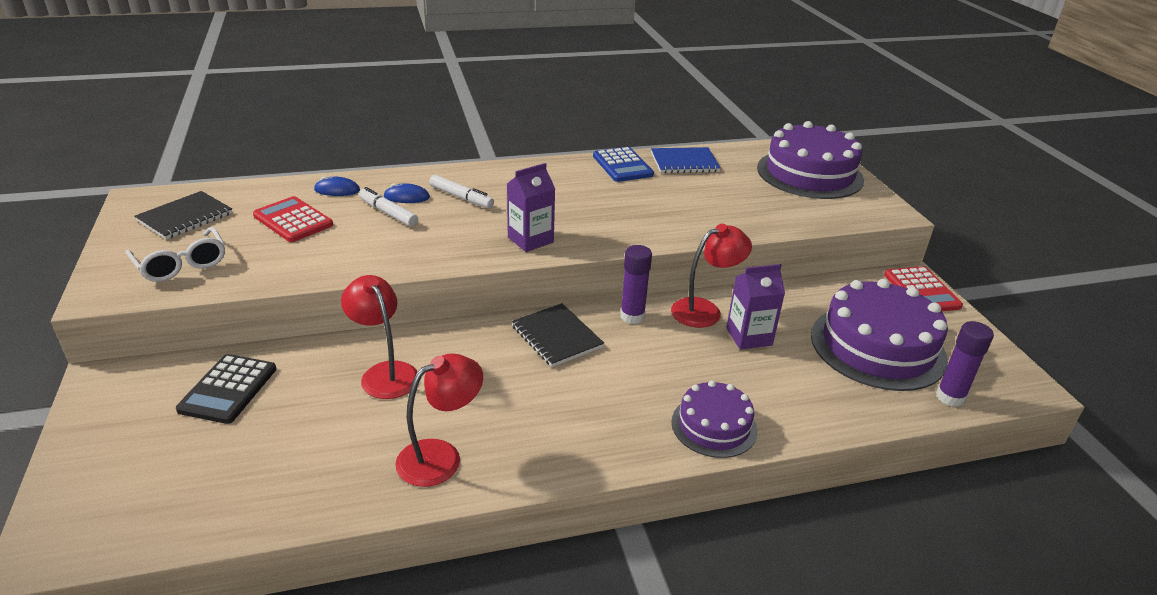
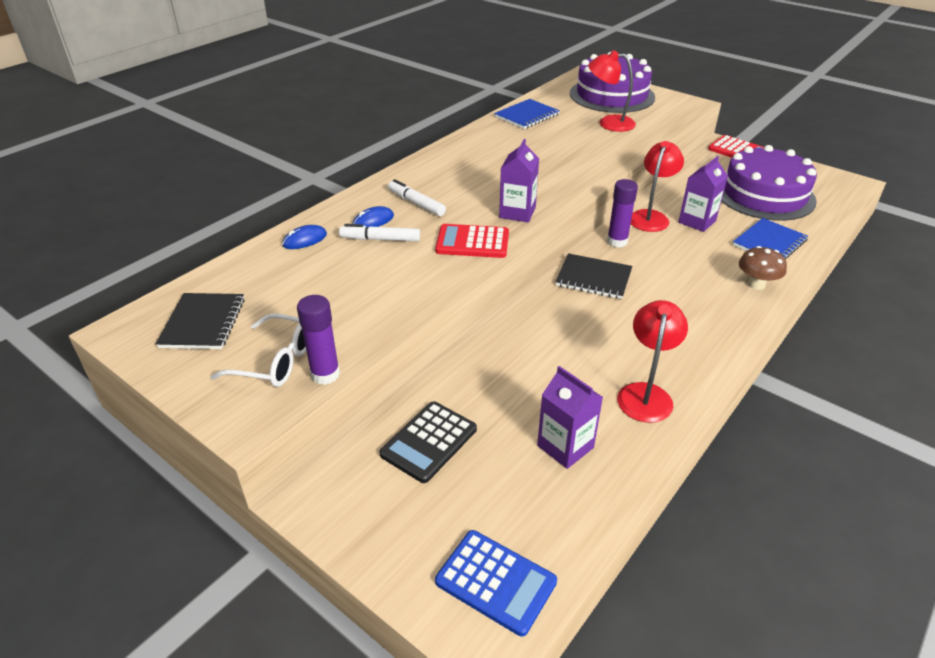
camera: 35 degrees left, 5 degrees up
black calculator [176,354,276,424] -> black calculator turned 60 degrees clockwise [379,401,477,483]
red calculator [253,196,333,242] -> red calculator moved to [435,224,509,258]
red lamp [341,275,418,399] -> red lamp moved to [588,51,636,132]
white marker [429,175,494,208] -> white marker turned 135 degrees counterclockwise [388,179,446,216]
blue calculator [593,147,654,182] -> blue calculator moved to [435,530,557,637]
purple cake [671,380,757,458] -> brown mushroom [739,246,787,290]
purple glue stick [936,321,994,407] -> purple glue stick moved to [297,295,340,385]
none -> purple carton [537,366,603,469]
none -> blue notebook [733,218,808,260]

